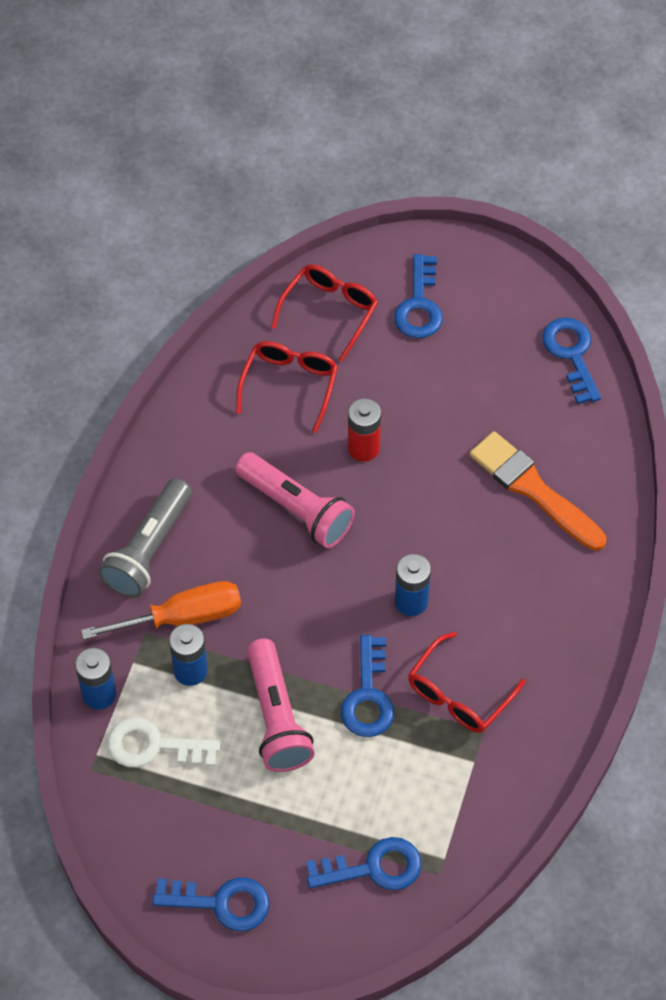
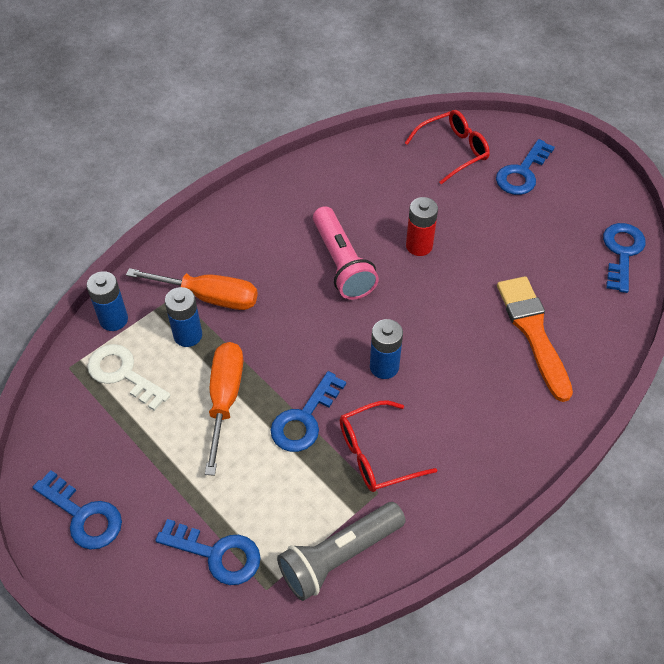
camera: 30 degrees right, 5 degrees down
grey flashlight [98,478,192,598] -> grey flashlight moved to [277,502,406,601]
red glasses [236,341,338,433] -> none
pink flashlight [247,639,315,772] -> orange screwdriver [205,342,243,476]

